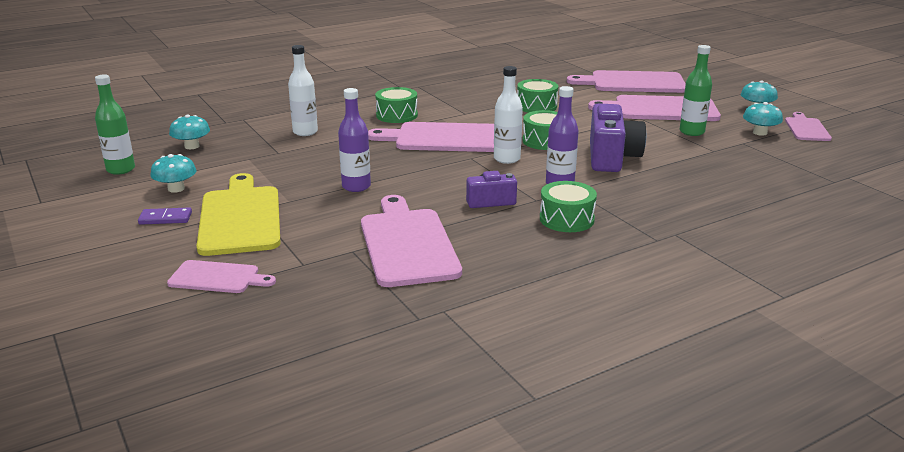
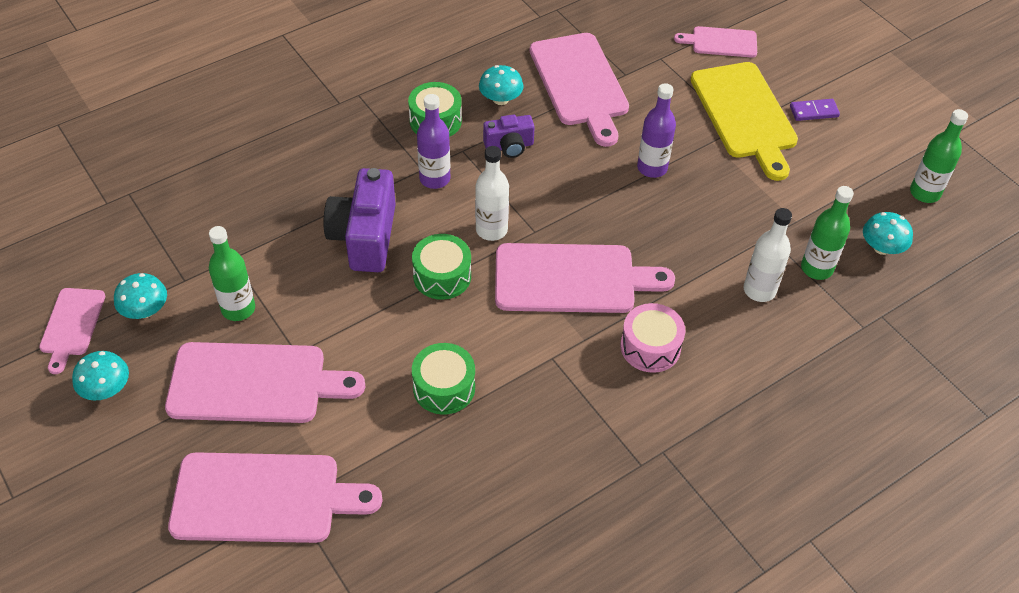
camera: 175 degrees right, 25 degrees up
turquoise mushroom [151,154,196,193] -> turquoise mushroom moved to [479,65,523,105]
green drum [375,87,418,123] -> pink drum [621,303,685,373]
none -> green bottle [801,186,854,280]

